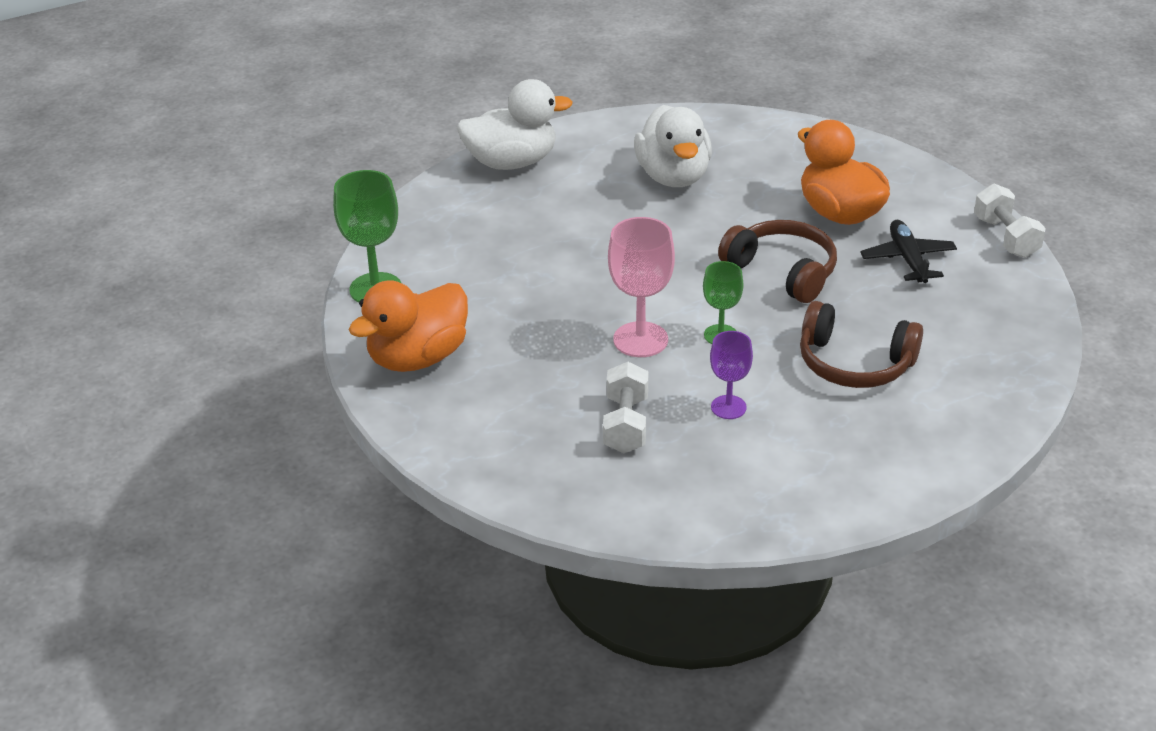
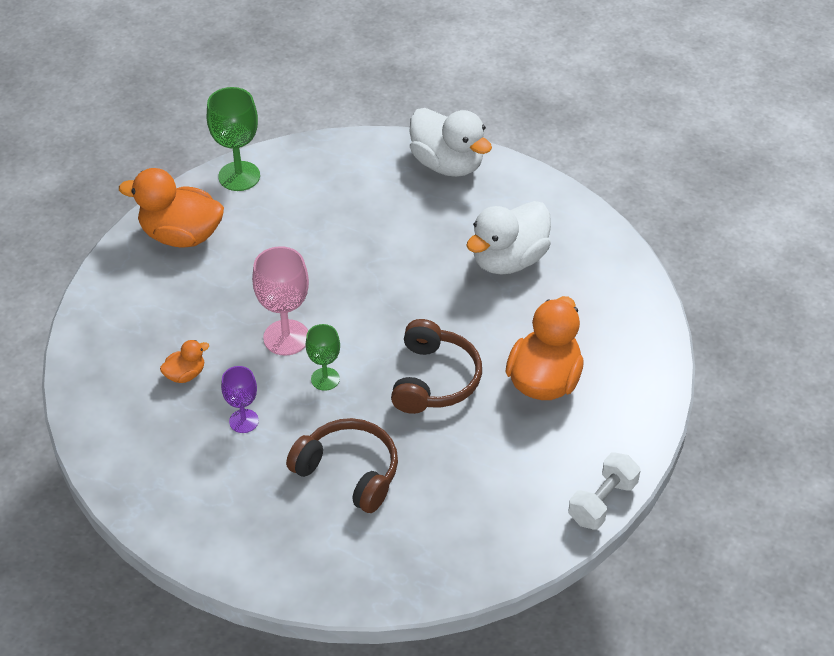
camera: 55 degrees right, 10 degrees up
white dumbbell [603,362,648,453] -> orange duck [160,340,209,383]
brown headphones [800,301,923,388] -> brown headphones turned 135 degrees clockwise [286,418,398,513]
black plane [860,220,957,283] -> none

